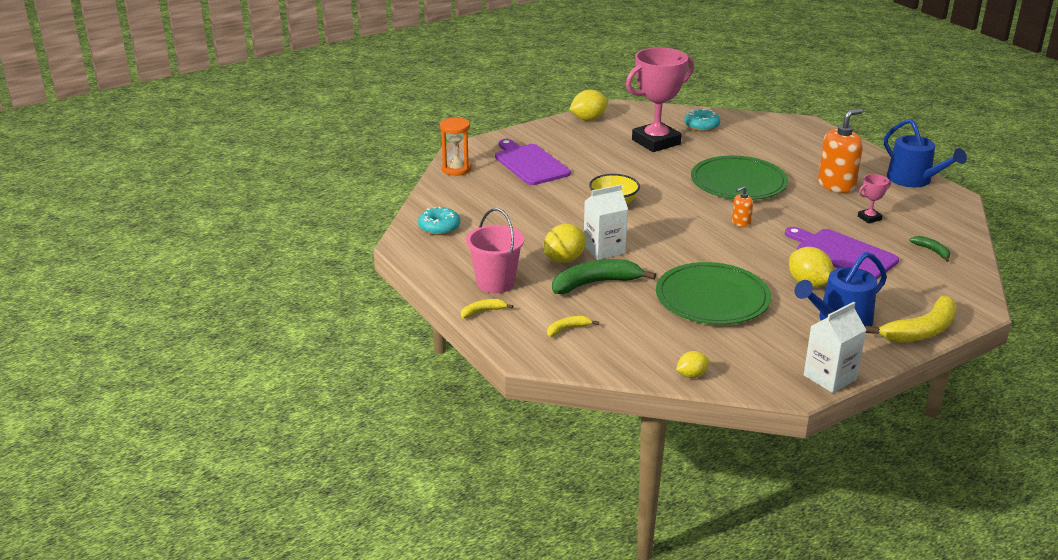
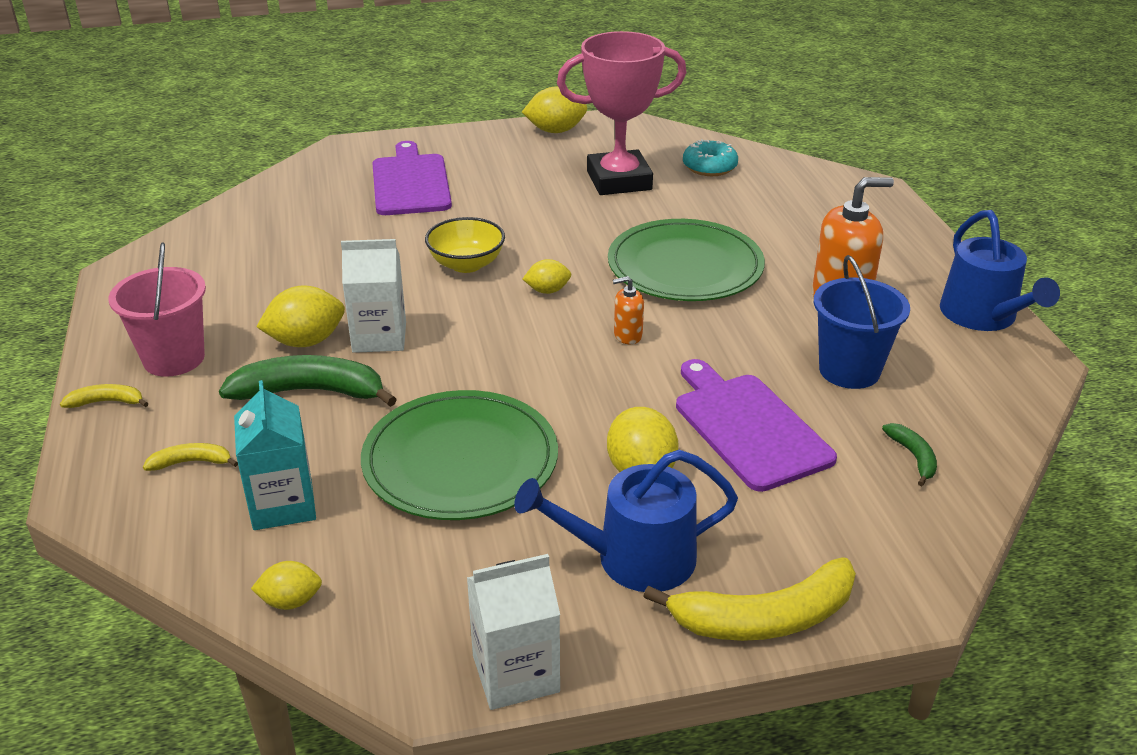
camera: 20 degrees right, 5 degrees up
turquoise donut [418,207,460,235] -> none
orange hourglass [440,117,471,176] -> none
pink trophy [858,174,891,224] -> blue bucket [814,255,910,389]
none -> turquoise carton [234,380,316,530]
none -> yellow lemon [523,259,571,294]

